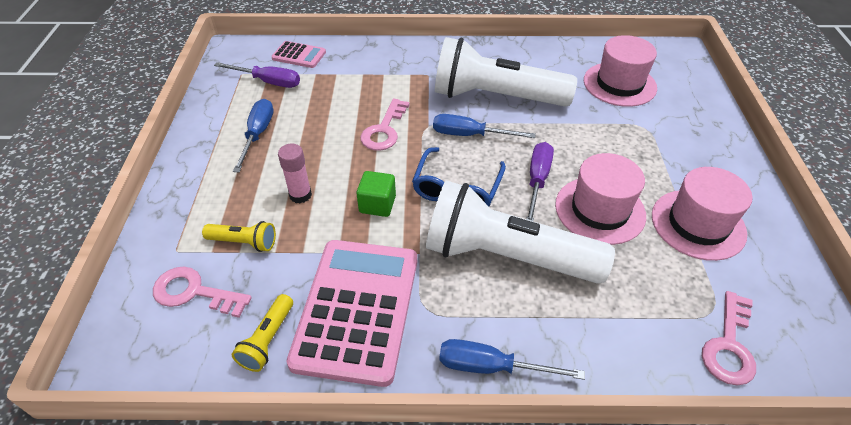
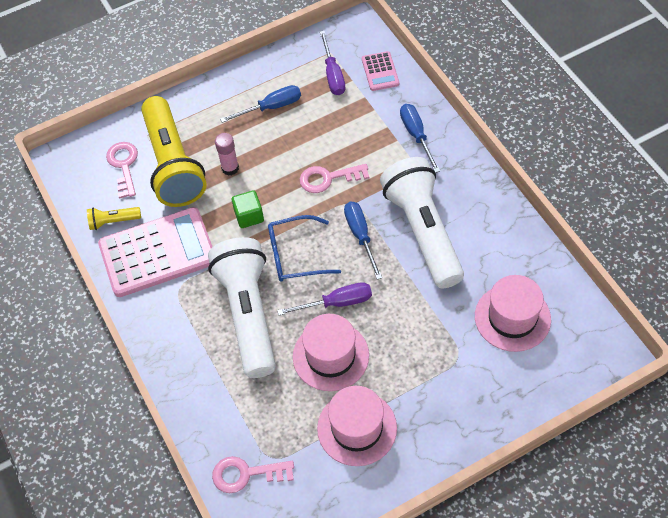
camera: 65 degrees right, 10 degrees up
yellow flashlight [202,221,276,252] -> yellow flashlight [141,96,207,207], size x2.44
blue screwdriver [439,339,585,380] -> blue screwdriver moved to [400,104,440,173]

